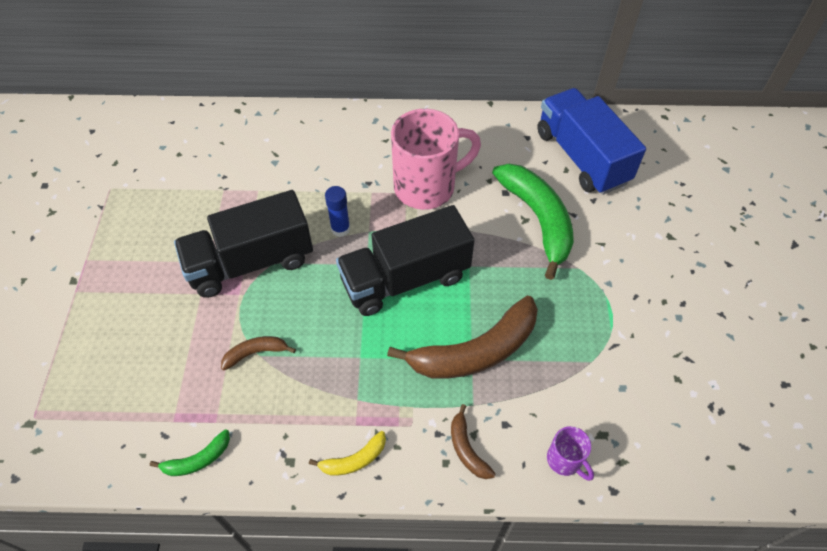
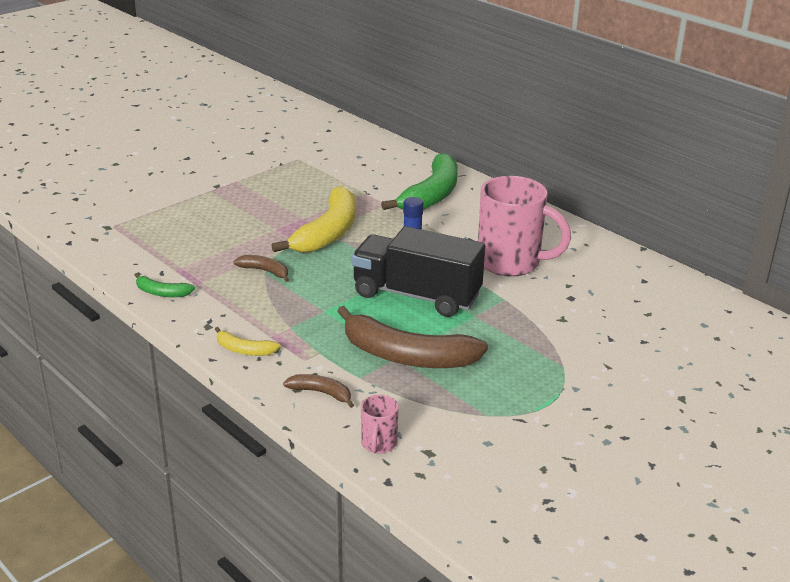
camera: 45 degrees right, 25 degrees down
black truck [174,190,313,298] -> yellow banana [271,186,355,253]
brown banana [451,404,495,479] -> brown banana turned 90 degrees clockwise [283,374,354,408]
green banana [492,164,574,280] -> green banana moved to [381,153,458,210]
blue truck [537,88,646,195] -> none
purple mug [547,426,594,481] -> pink mug [361,395,399,453]

